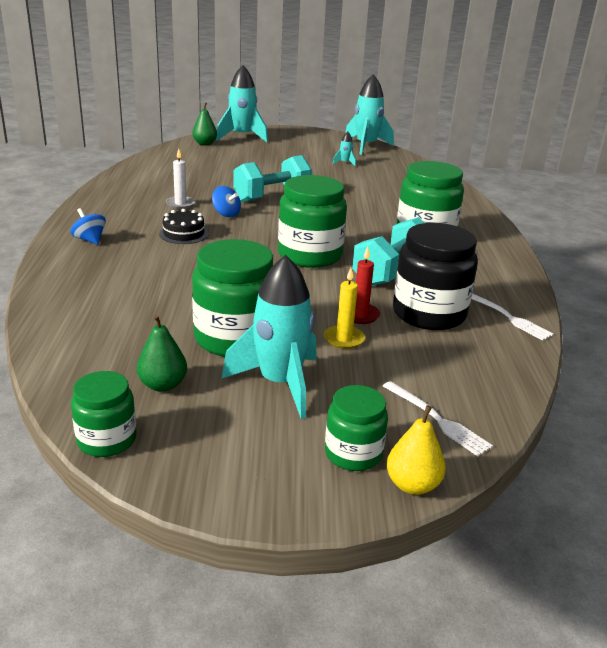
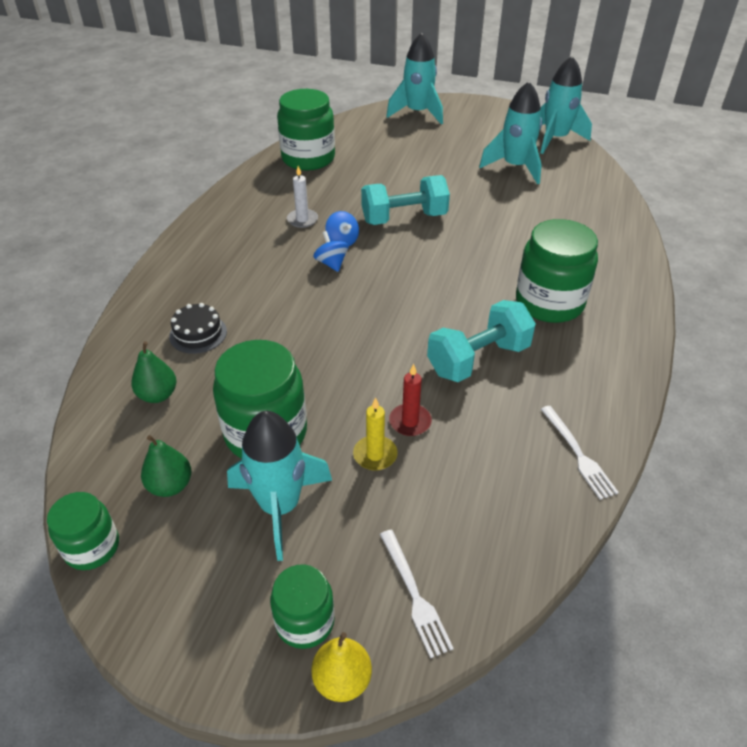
camera: 20 degrees right, 15 degrees up
blue spinning top [71,208,106,245] -> blue spinning top moved to [313,231,349,272]
black cake [159,209,209,244] -> black cake moved to [169,303,227,354]
green pear [192,102,217,146] -> green pear moved to [131,341,176,403]
green jar [278,175,347,268] -> green jar moved to [277,89,335,171]
turquoise rocket [333,132,356,167] -> turquoise rocket [479,81,542,184], size x2.34
black jar [393,223,478,330] -> none

